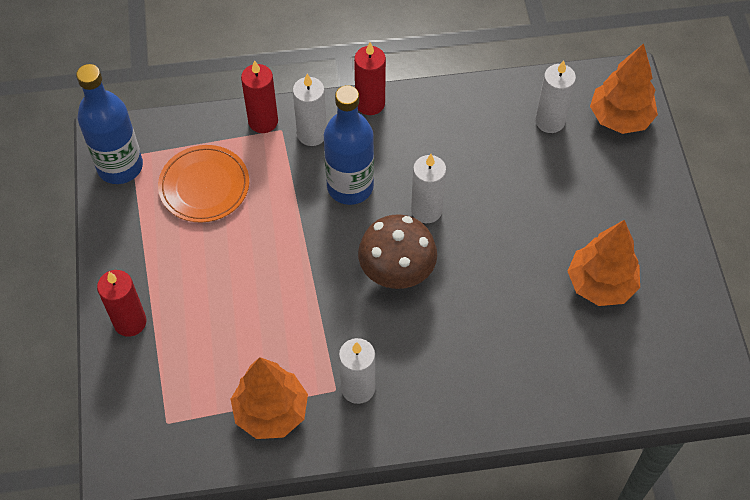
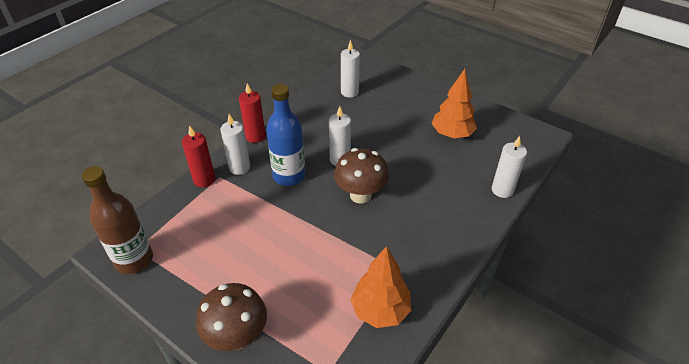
camera: 45 degrees left, 15 degrees down
blue bottle [76,64,143,184] -> brown bottle [82,166,153,274]
red candle [97,270,147,337] -> brown mushroom [196,283,267,351]
orange plate [158,145,249,223] -> none
white candle [339,338,375,404] -> white candle moved to [491,136,527,198]
orange tree [590,43,658,134] -> none

